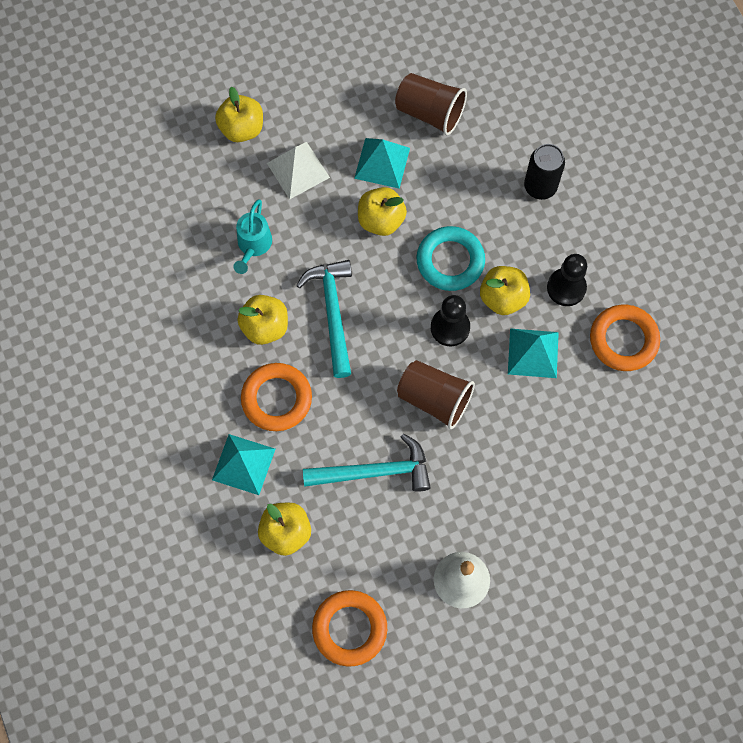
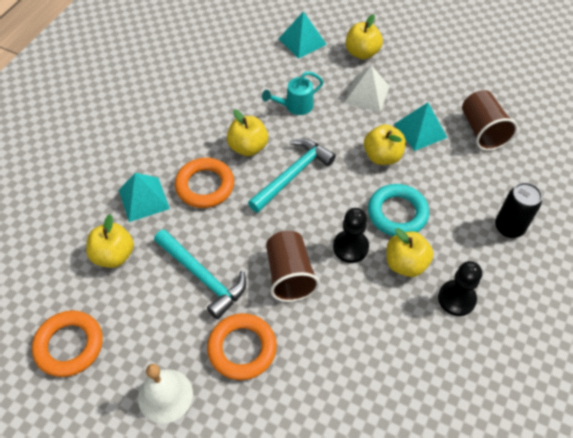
camera: 50 degrees right, 15 degrees down
turquoise pyramid [508,328,559,378] -> turquoise pyramid moved to [279,11,327,59]
orange ring [590,305,660,371] -> orange ring moved to [207,313,277,380]

